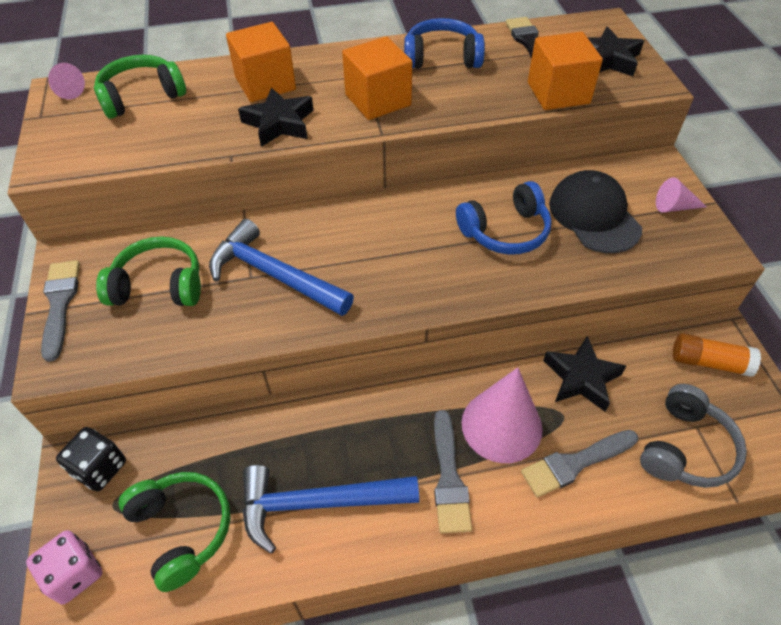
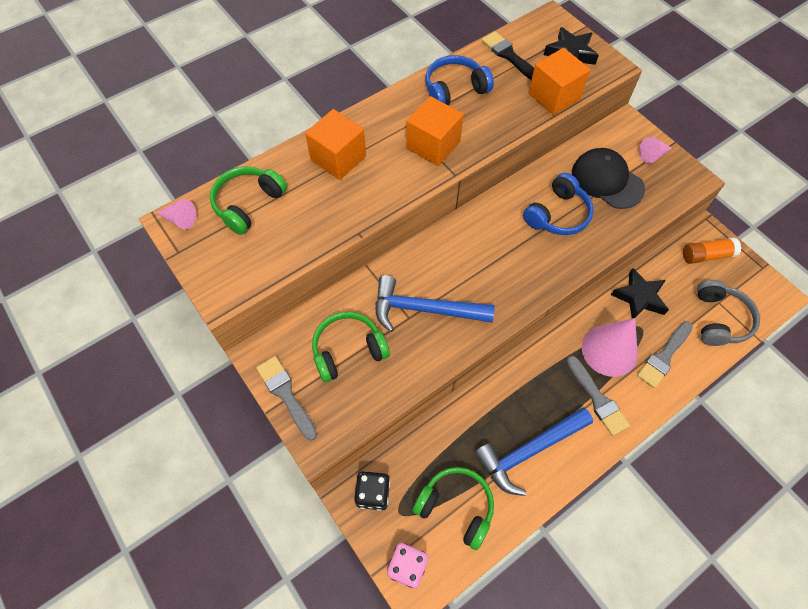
camera: 25 degrees left, 10 degrees up
black star [238,87,314,147] -> none

